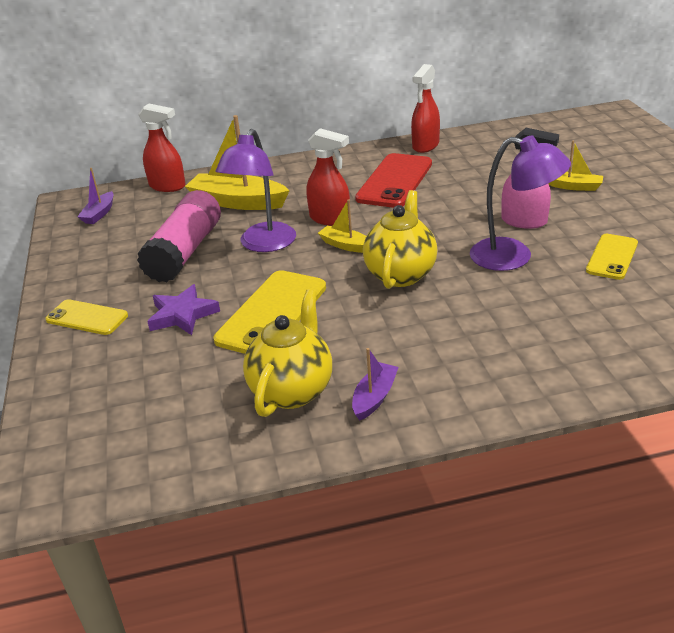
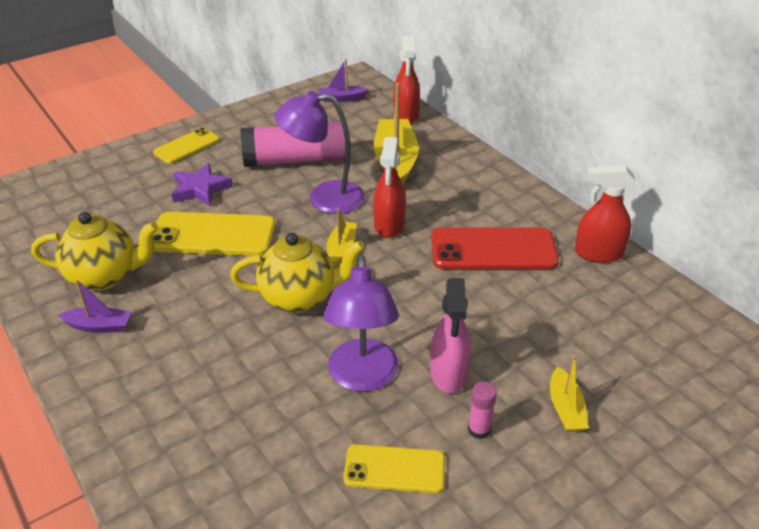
camera: 65 degrees right, 5 degrees up
yellow phone [45,299,128,335] -> yellow phone turned 45 degrees clockwise [153,128,220,164]
none -> pink glue stick [468,381,497,439]

